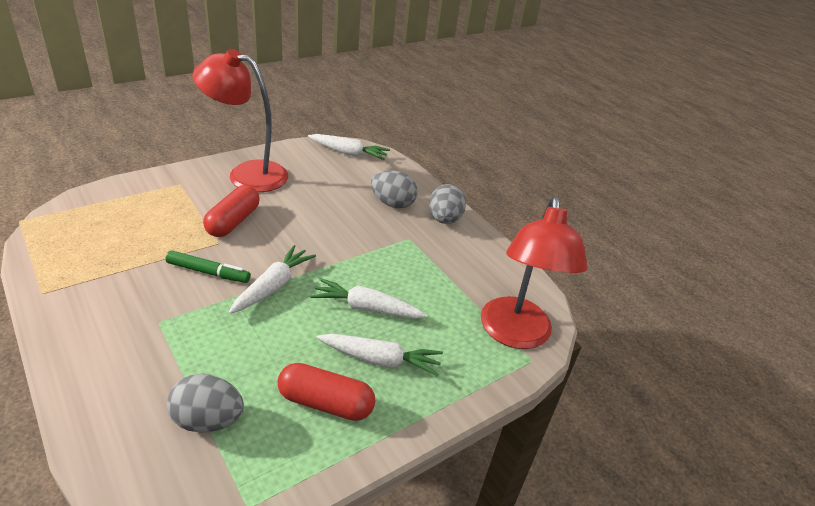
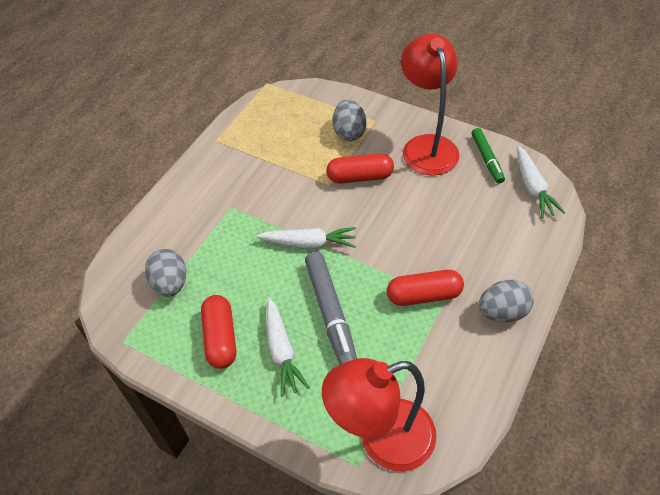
camera: 70 degrees right, 15 degrees up
green marker [166,250,251,283] -> green marker moved to [472,128,505,184]
white carrot [311,278,428,319] -> grey marker [305,252,357,365]
grey egg [371,170,418,209] -> grey egg moved to [333,99,367,141]
none -> red capsule [387,270,464,306]

